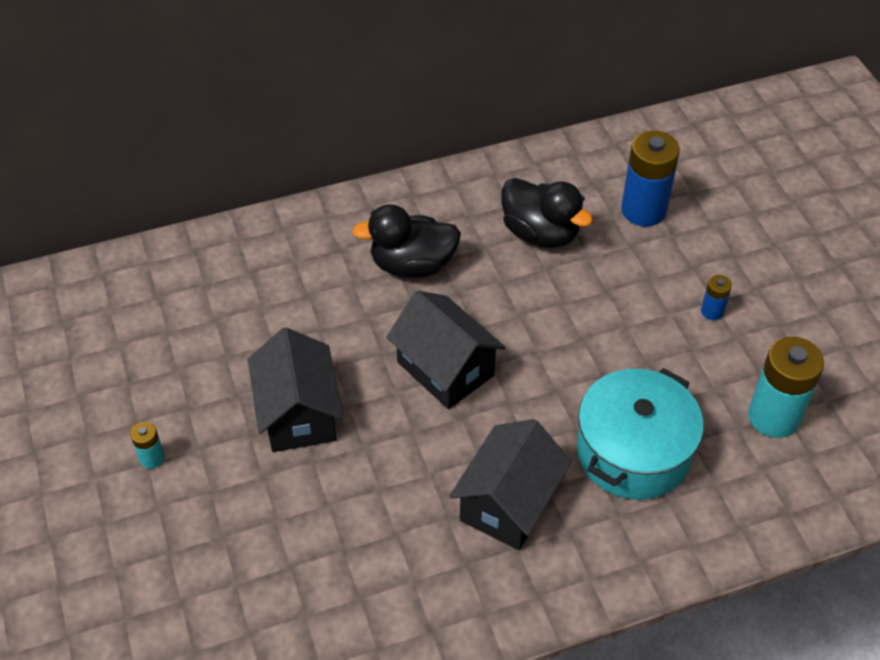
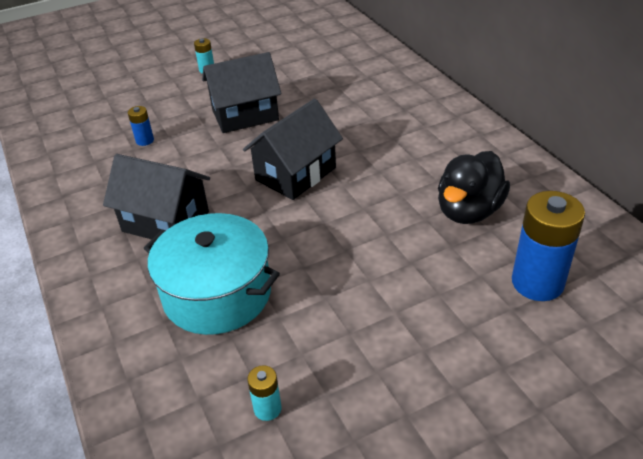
camera: 85 degrees right, 10 degrees down
black duck [352,204,461,278] -> none
blue battery [701,275,732,320] -> blue battery moved to [128,106,154,146]
turquoise battery [748,337,824,438] -> turquoise battery [247,365,282,421], size x0.47

